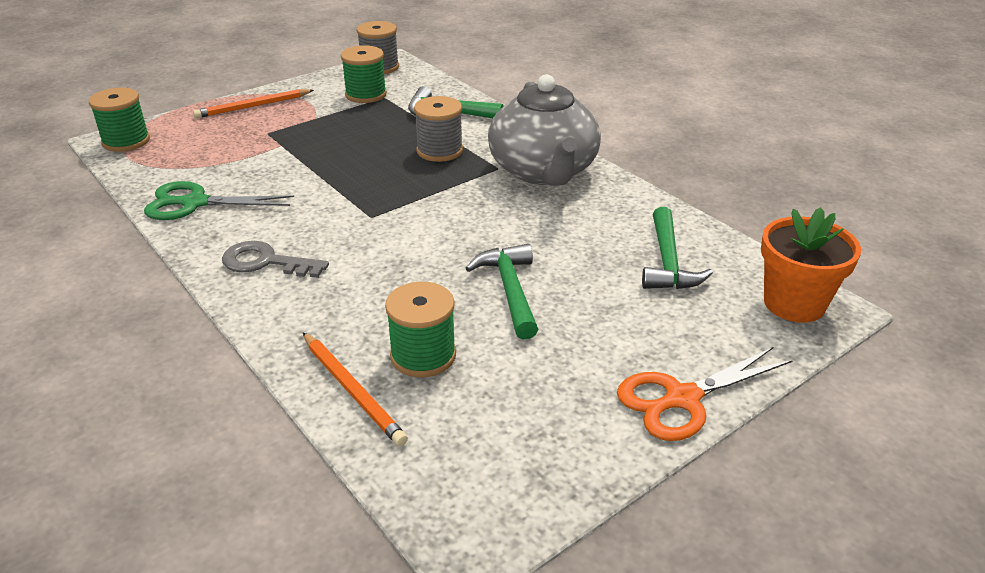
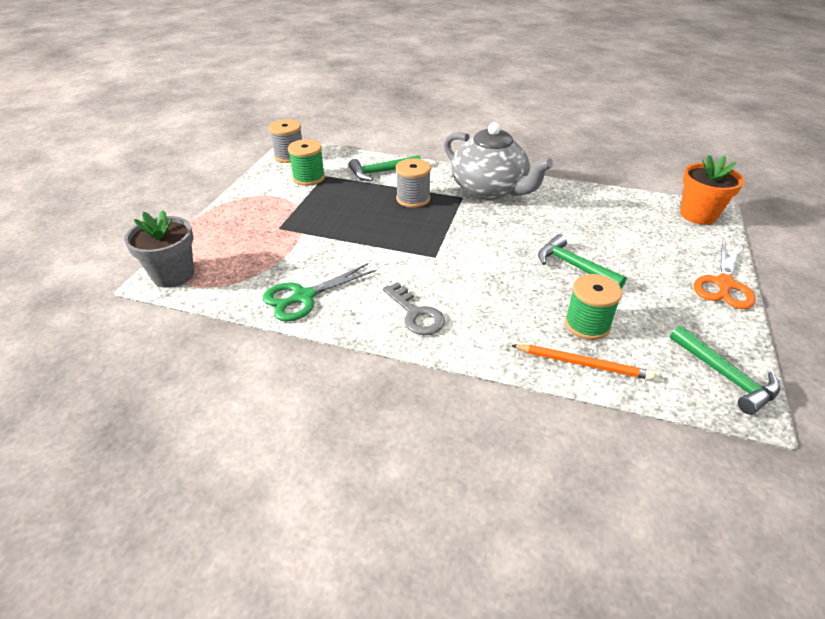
camera: 35 degrees left, 5 degrees up
green spool [89,88,150,152] -> grey flower pot [124,210,194,288]
orange pencil [193,89,314,118] -> none
grey key [222,241,329,278] -> grey key turned 105 degrees counterclockwise [383,282,445,335]
green hammer [642,207,713,289] -> green hammer moved to [670,325,780,415]

